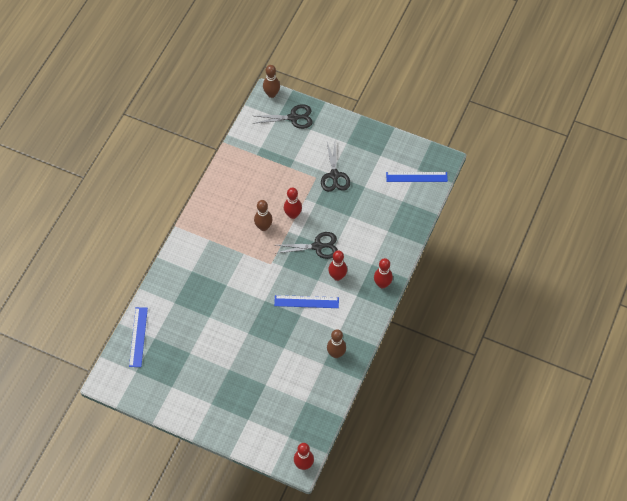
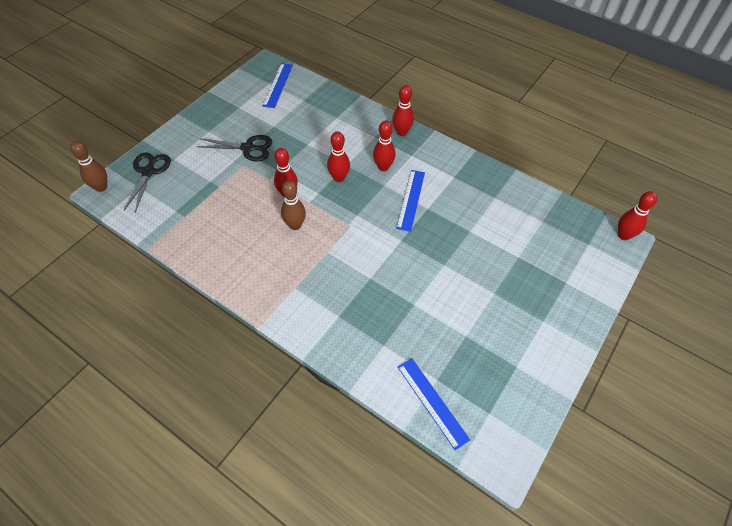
camera: 80 degrees left, 5 degrees down
blue ruler [129,307,148,367] -> blue ruler turned 45 degrees clockwise [398,358,470,450]
black scissors [276,232,338,259] -> red bowling pin [327,131,350,182]
brown bowling pin [327,329,346,358] -> none

